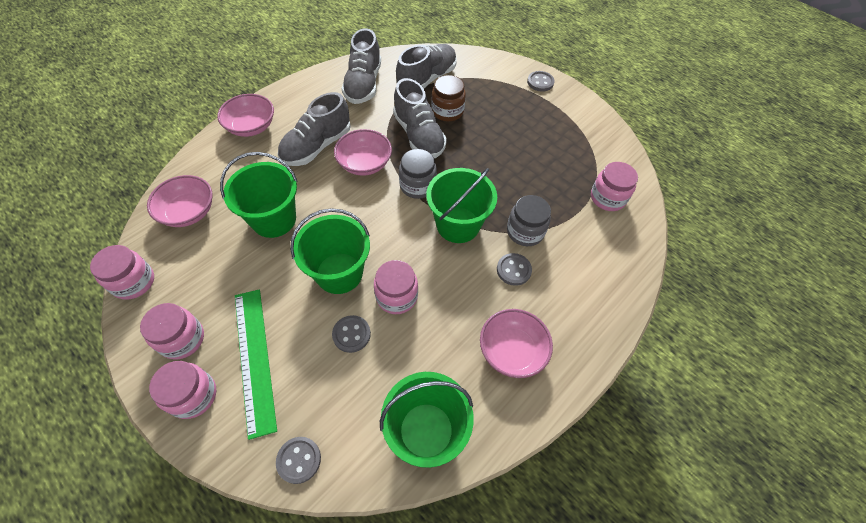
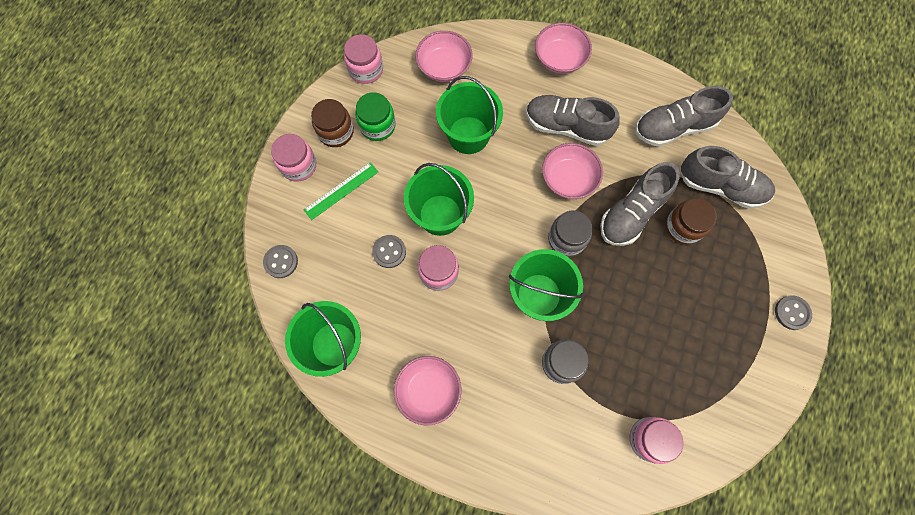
camera: 70 degrees right, 15 degrees up
pink jar [140,303,204,360] -> brown jar [311,99,354,147]
green ruler [235,290,277,440] -> green ruler [303,162,378,220], size x0.65
grey button [497,253,532,286] -> none
none -> green jar [355,92,396,141]

